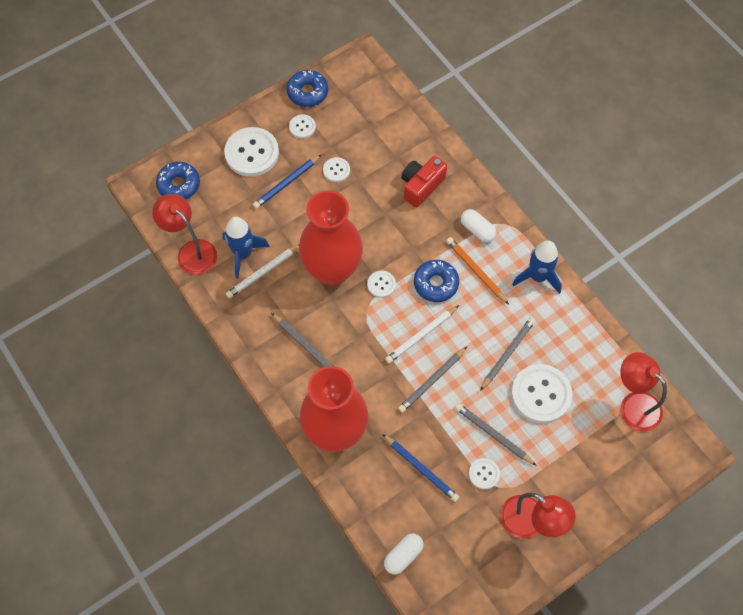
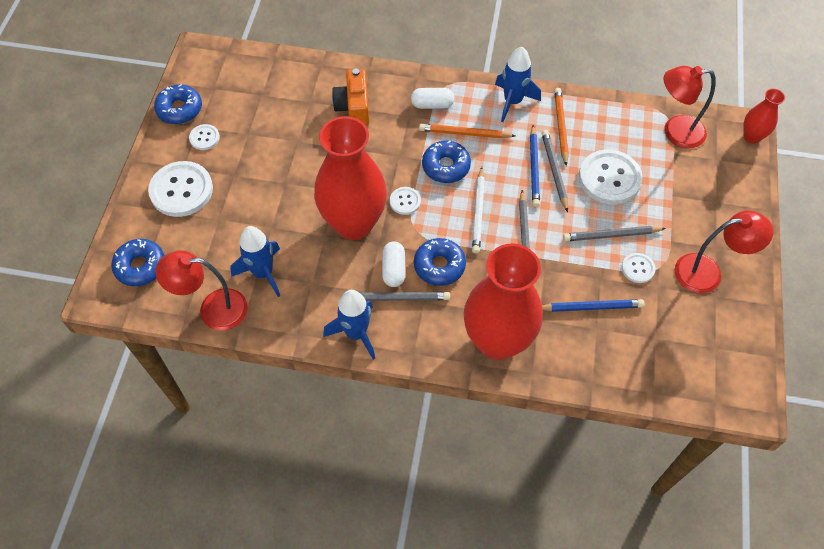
camera: 45 degrees left, 5 degrees down
white pencil [226,245,299,298] -> none
blue pencil [253,154,322,209] -> blue pencil moved to [530,125,540,207]
white button [323,157,350,182] -> none
white capsule [384,533,424,575] -> white capsule moved to [382,241,405,287]
red camera [401,156,447,208] -> orange camera [332,69,369,126]
none -> blue rocket [323,290,375,359]
none -> blue donut [414,238,466,286]
none -> orange pencil [554,88,569,166]
none -> red vase [743,88,785,144]

